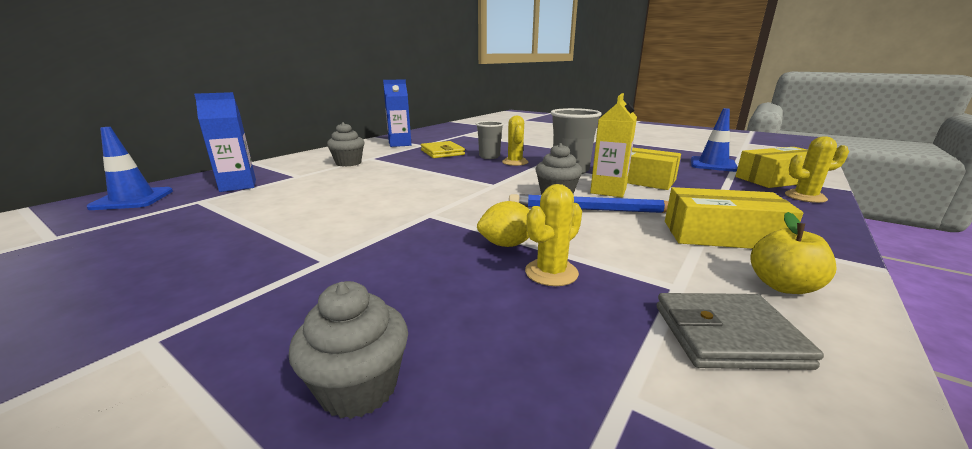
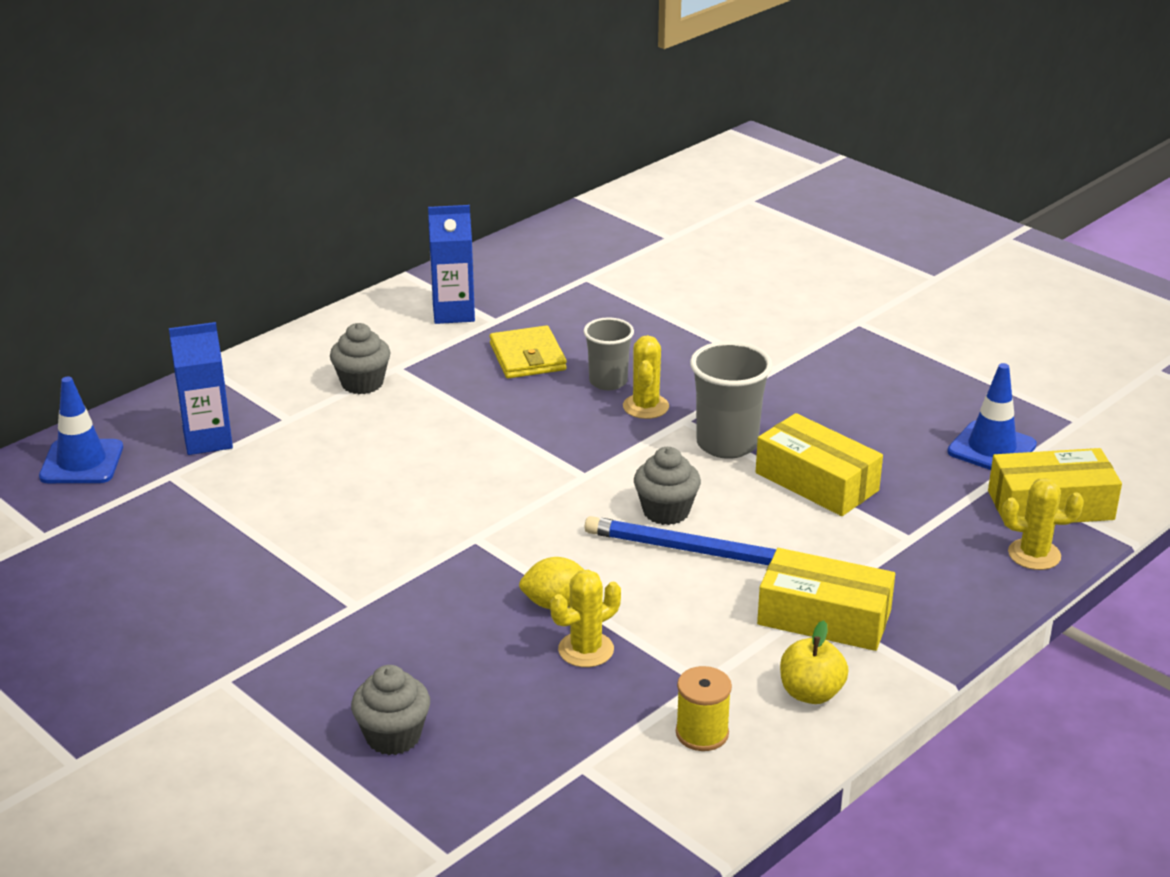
camera: 10 degrees right, 10 degrees up
yellow carton [590,93,637,197] -> none
grey wallet [656,293,824,370] -> yellow spool [676,666,732,751]

